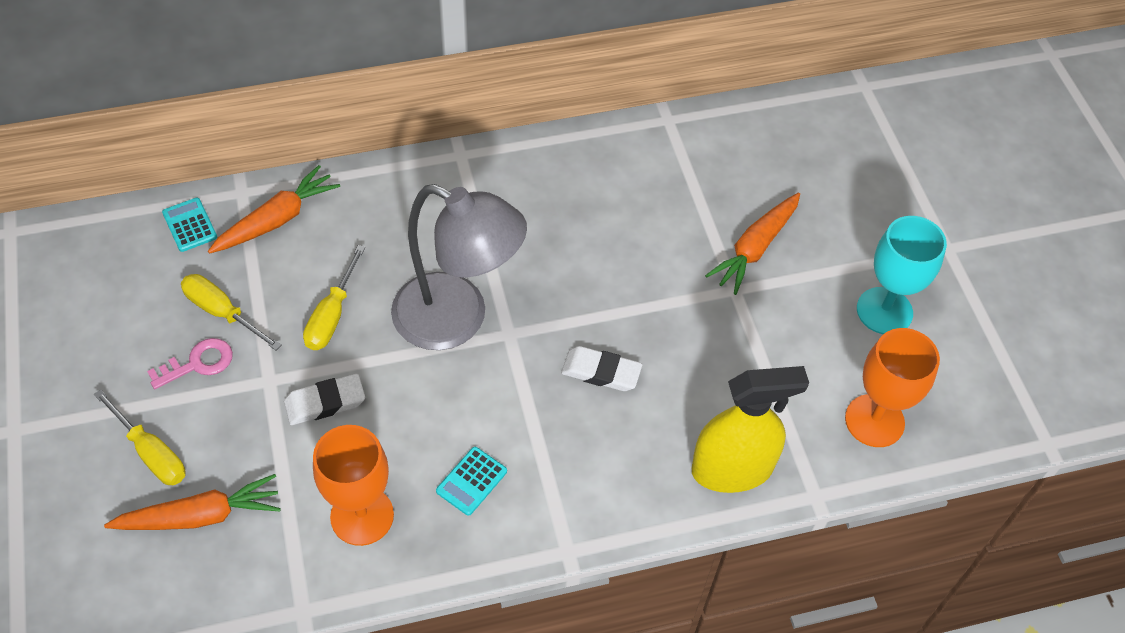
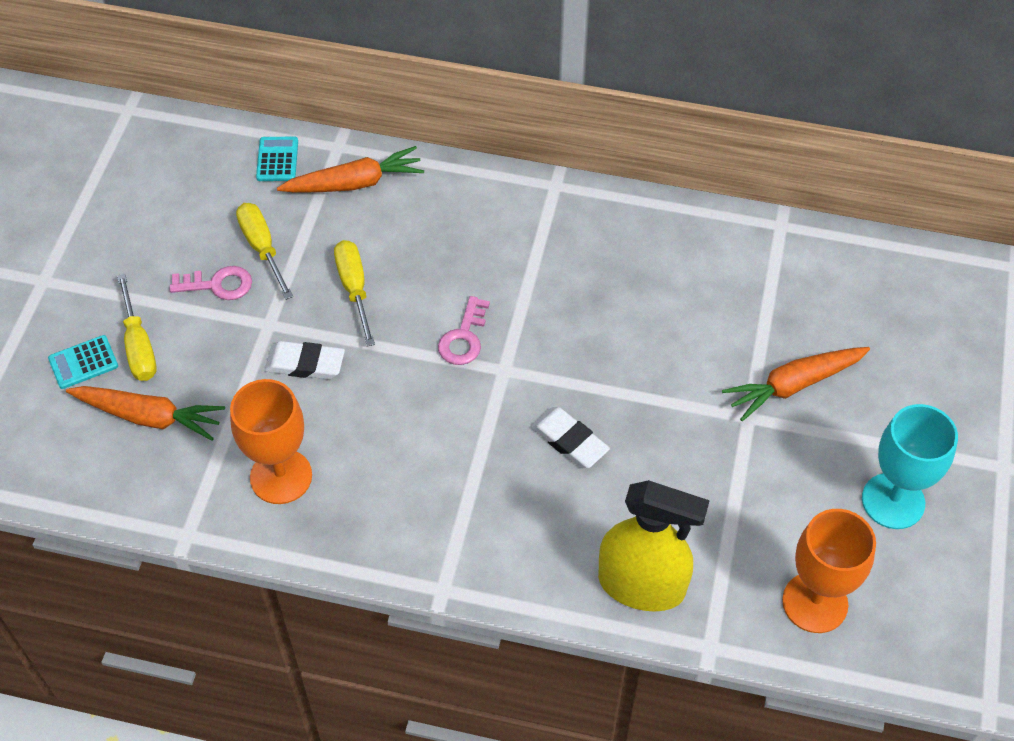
camera: 30 degrees right, 0 degrees up
yellow screwdriver [303,245,365,350] -> yellow screwdriver turned 120 degrees clockwise [334,240,375,346]
grey lamp [391,184,527,350] -> pink key [438,296,490,365]
turquoise calculator [436,447,507,516] -> turquoise calculator moved to [48,335,118,389]

